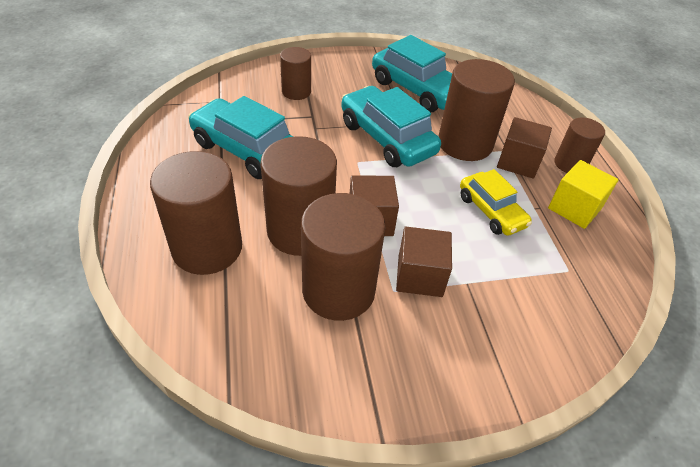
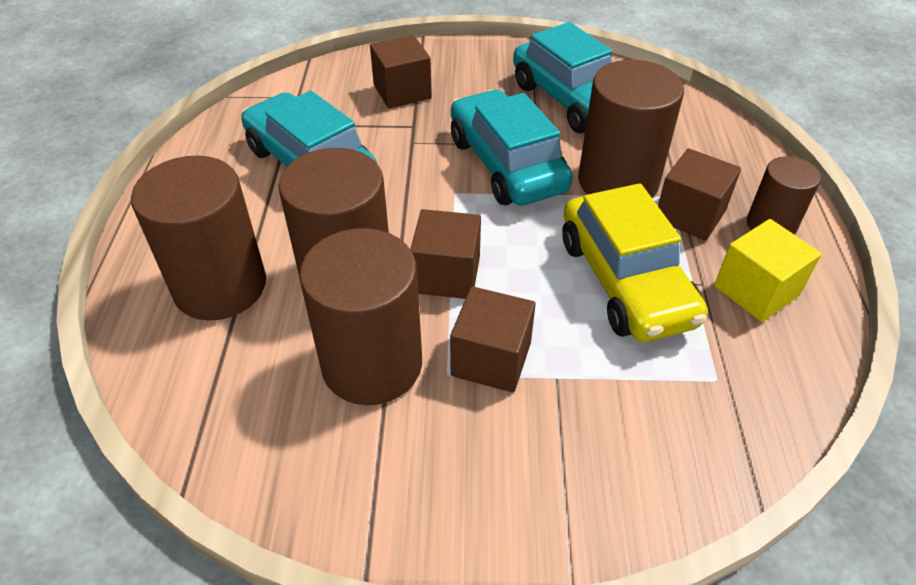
camera: 15 degrees right, 0 degrees up
brown cylinder [280,47,311,100] -> brown cube [370,35,432,109]
yellow car [460,169,532,236] -> yellow car [562,183,707,342], size x1.59

